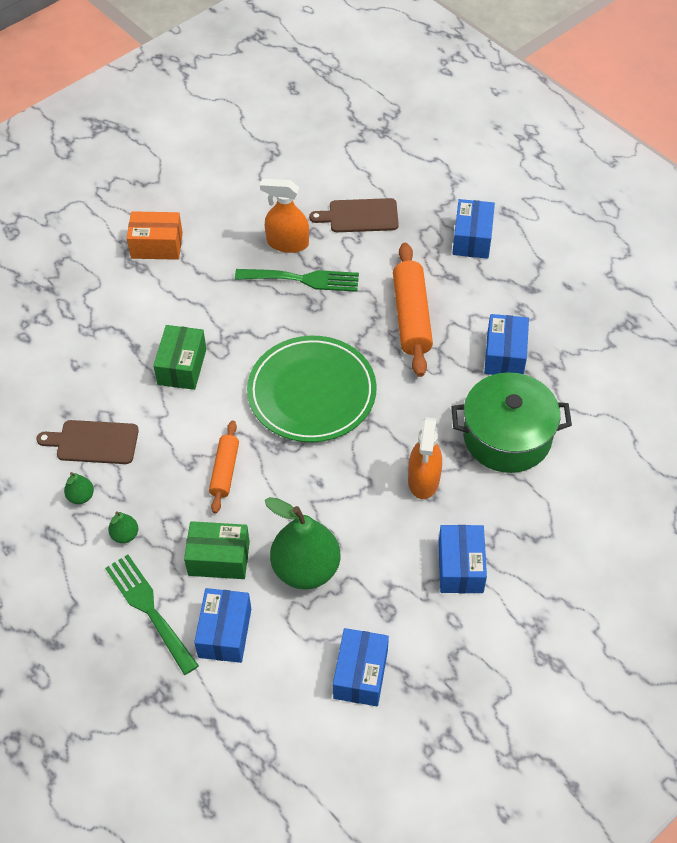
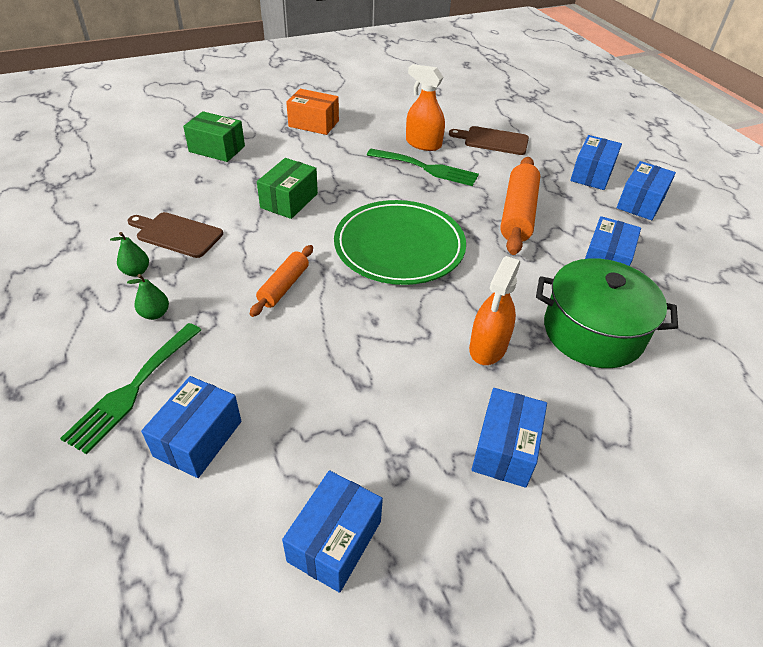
camera: 15 degrees right, 10 degrees down
green fork [105,555,199,675] -> green fork turned 135 degrees counterclockwise [60,323,201,454]
green box [184,521,250,579] -> green box moved to [183,111,245,162]
green pear [265,497,340,590] -> none
none -> blue box [617,161,676,220]

